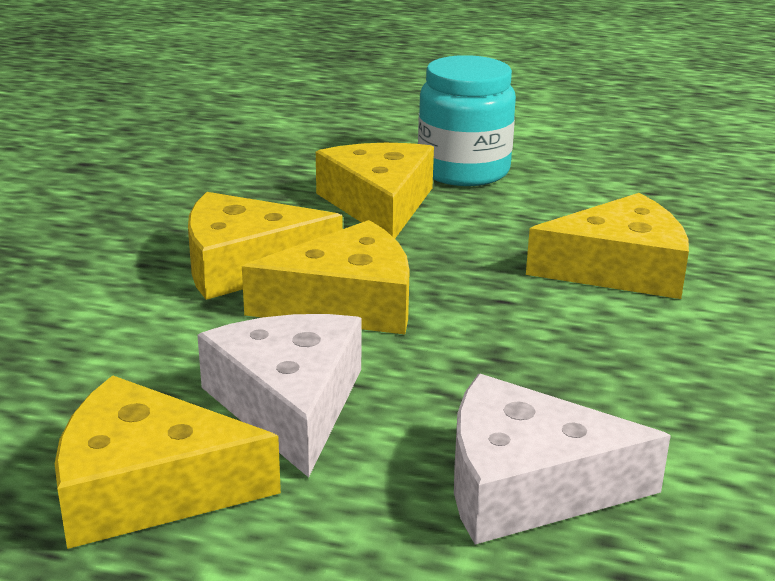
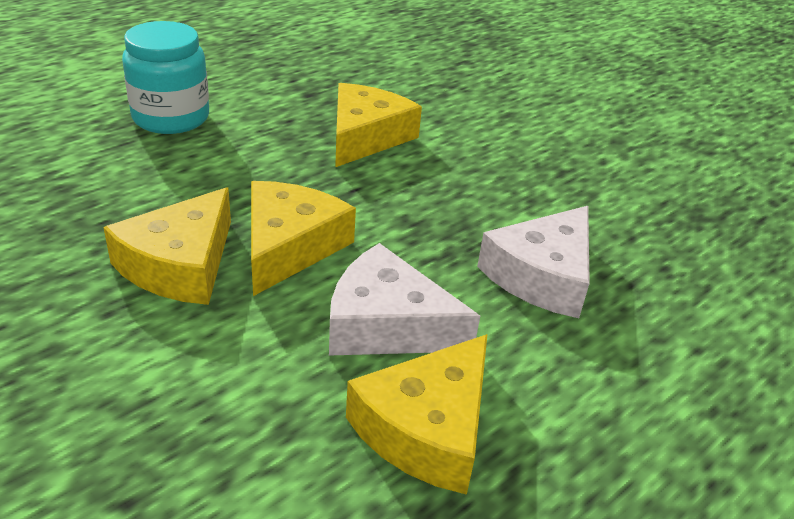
camera: 60 degrees left, 10 degrees up
yellow cheese [316,143,434,239] -> none

